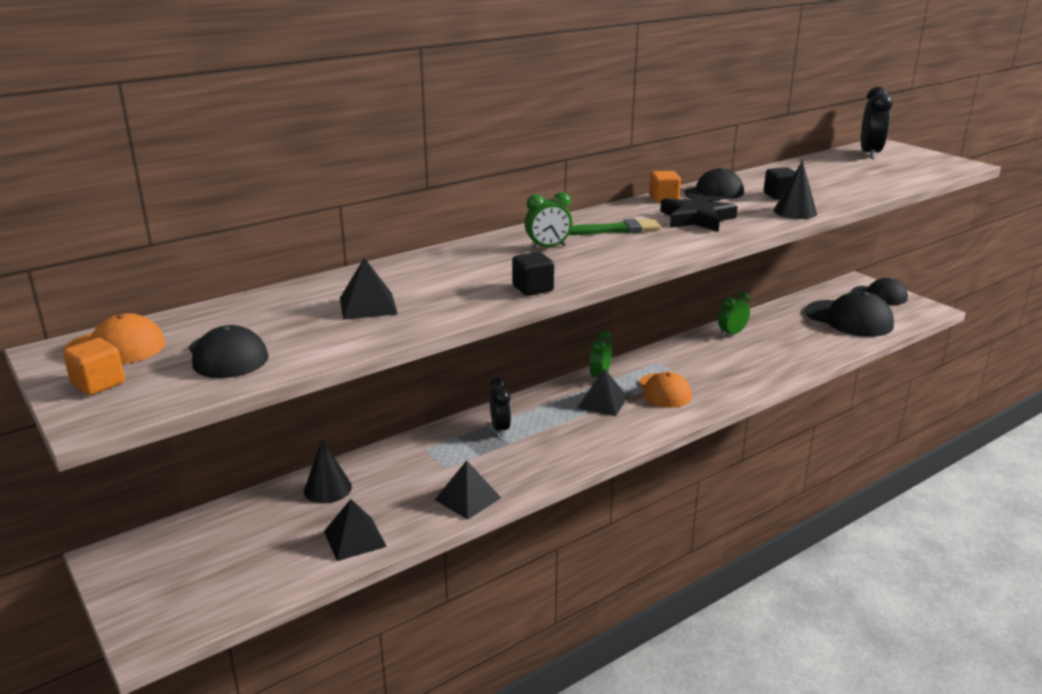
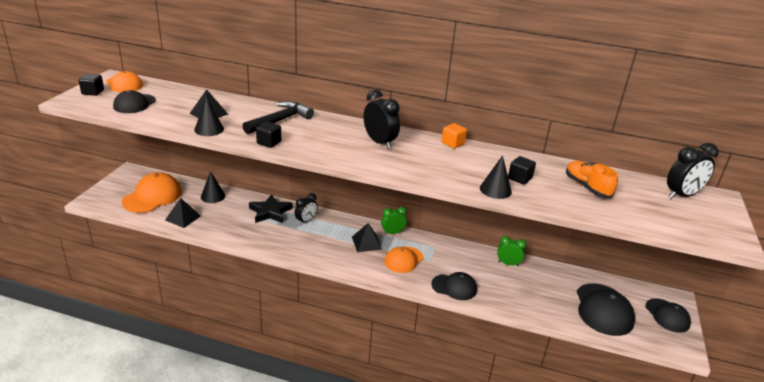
camera: 50 degrees right, 5 degrees up
orange cube [63,338,125,396] -> black cube [79,74,104,96]
black pyramid [435,460,501,520] -> none
green clock [525,192,572,249] -> none
green brush [569,219,661,235] -> black clock [364,90,400,149]
black star [660,194,738,232] -> black star moved to [249,194,292,223]
black cap [684,167,744,202] -> black cap moved to [431,272,477,300]
none -> orange cap [122,172,182,213]
none -> black cone [194,97,224,136]
none -> black hammer [243,101,314,135]
none -> orange shoe [566,161,618,198]

